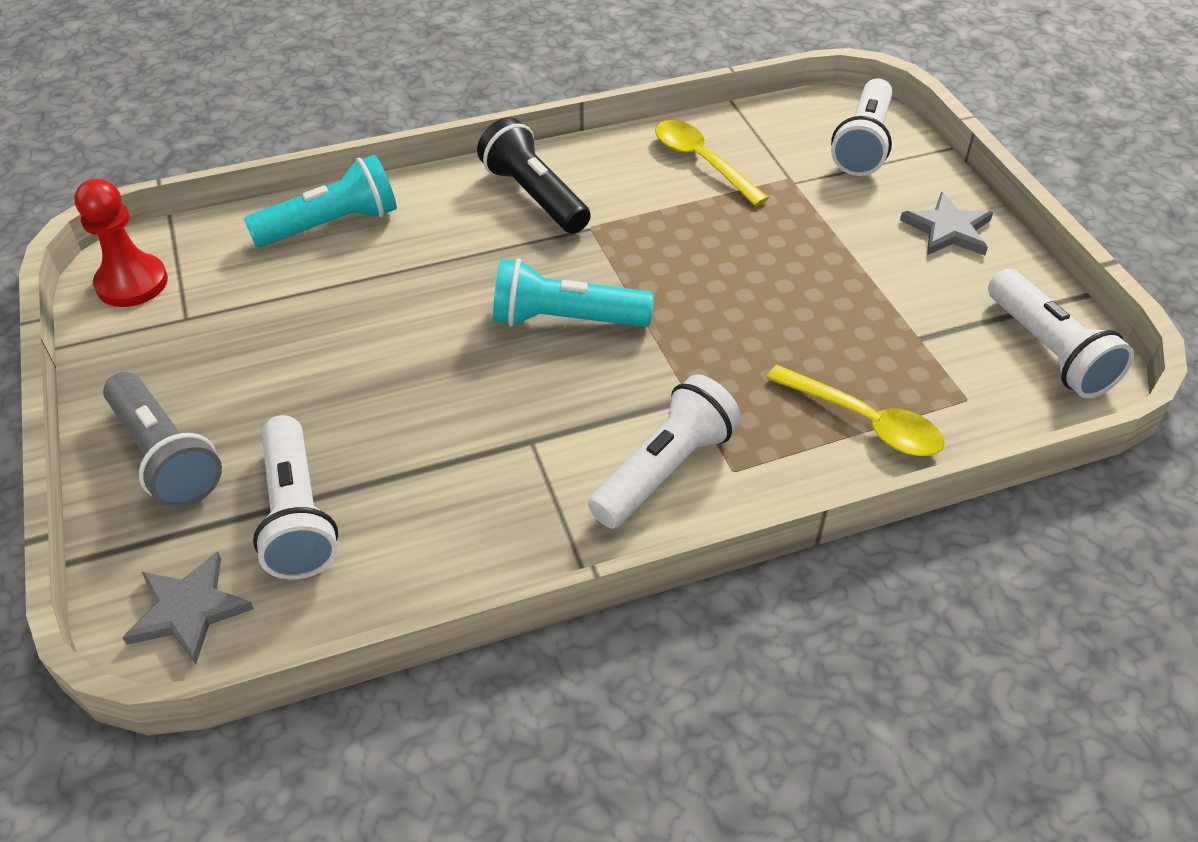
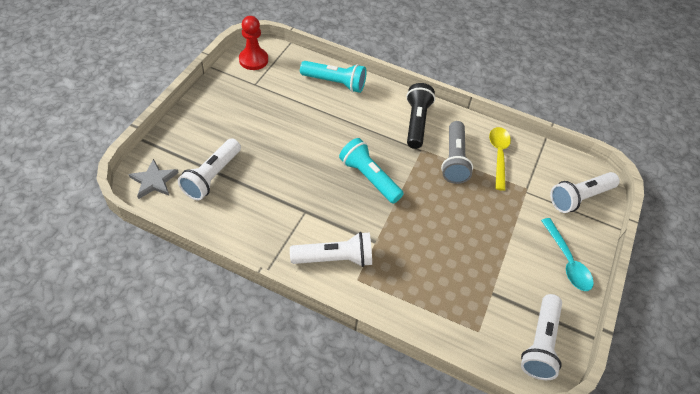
camera: 40 degrees right, 5 degrees up
grey flashlight [103,372,222,508] -> grey flashlight moved to [441,121,473,184]
yellow spoon [766,365,945,456] -> none
grey star [900,192,993,255] -> turquoise spoon [541,218,594,291]

